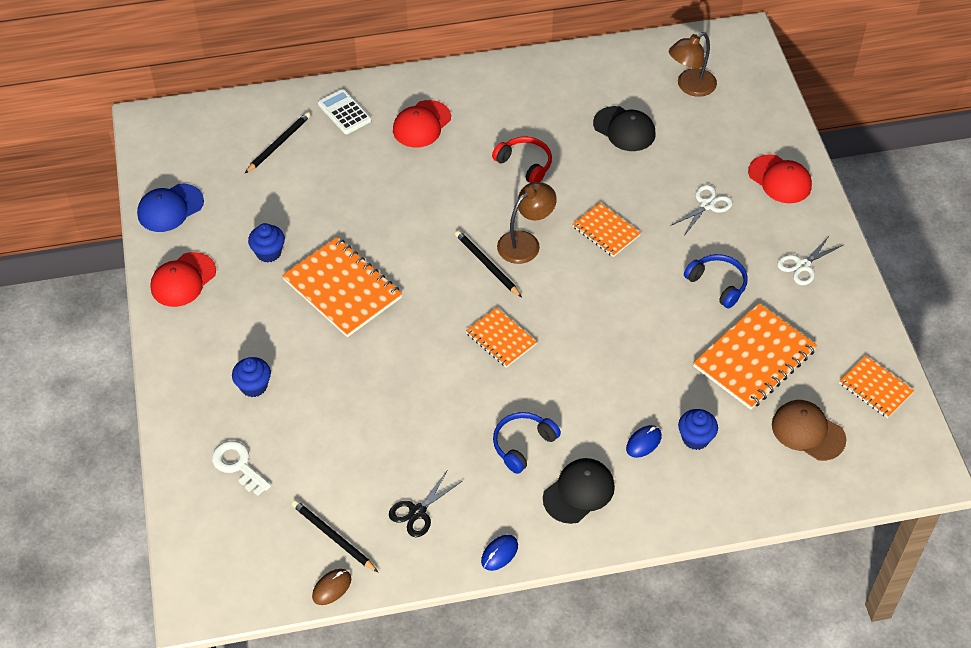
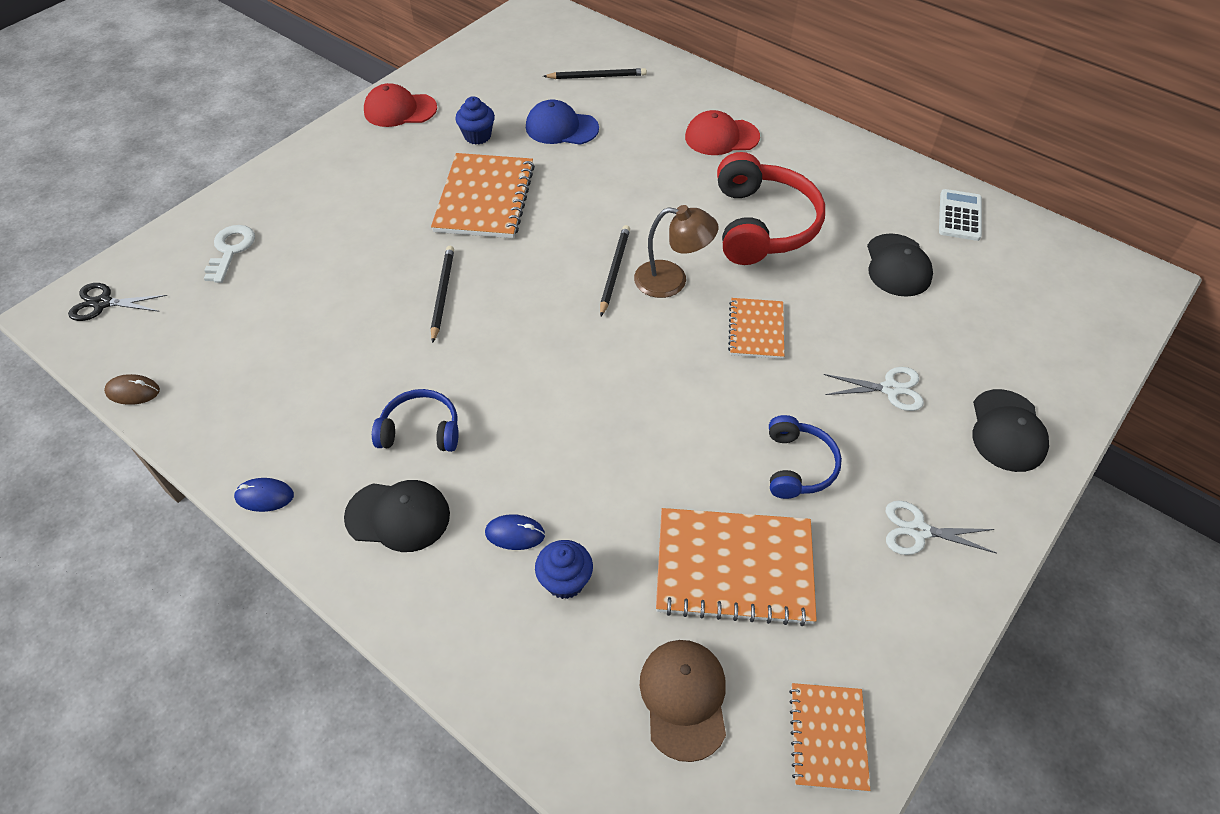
camera: 50 degrees right, 0 degrees up
blue cap [137,184,204,232] -> blue cap moved to [526,99,599,145]
blue cupcake [232,357,271,397] -> none
black pencil [292,500,378,572] -> black pencil moved to [431,246,454,343]
white calculator [318,89,371,134] -> white calculator moved to [939,189,982,241]
black scissors [389,471,462,537] -> black scissors moved to [68,283,167,321]
orange notebook [466,307,537,368] -> none
red headphones [492,136,552,183] -> red headphones [717,152,825,265], size x1.80
brown lamp [669,32,717,97] -> none
red cap [748,154,812,203] -> black cap [972,389,1049,472]

